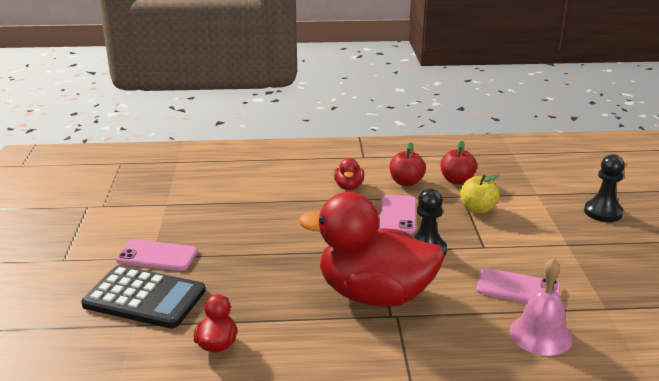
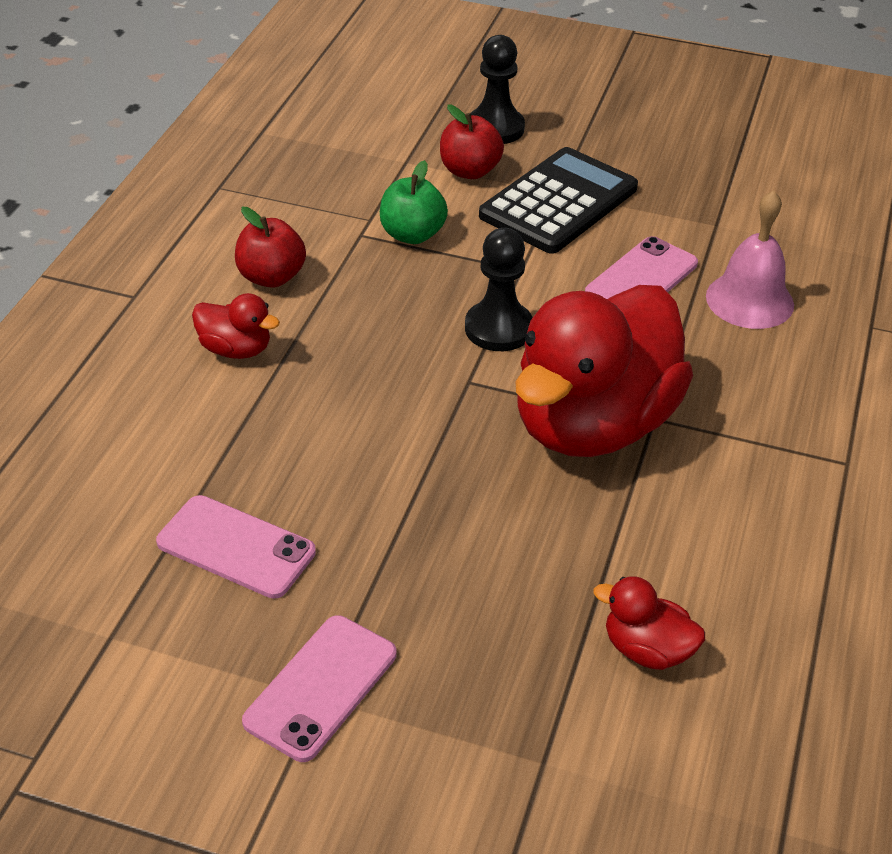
camera: 70 degrees left, 15 degrees up
black calculator [81,265,205,329] -> black calculator moved to [479,147,638,254]
pink phone [379,195,416,234] -> pink phone moved to [156,495,316,599]
red apple [440,141,477,184] -> red apple moved to [440,104,504,179]
yellow apple [460,174,500,214] -> green apple [380,160,448,244]

